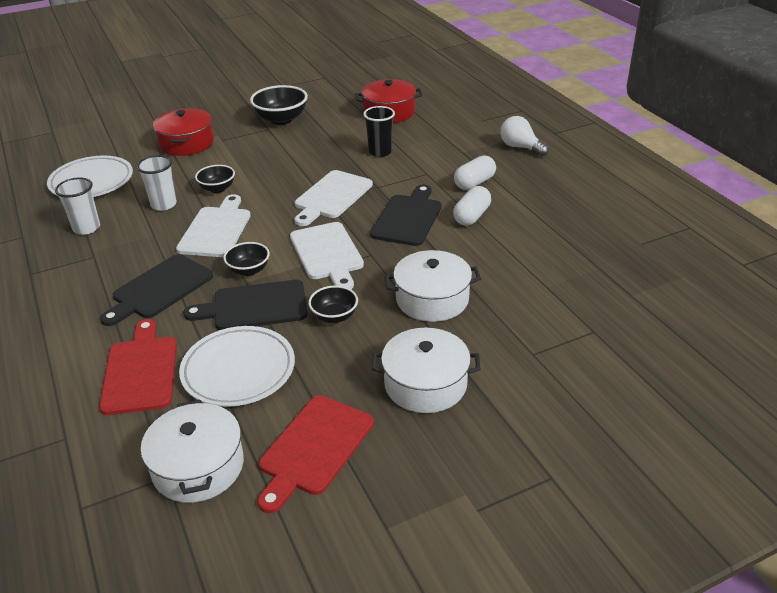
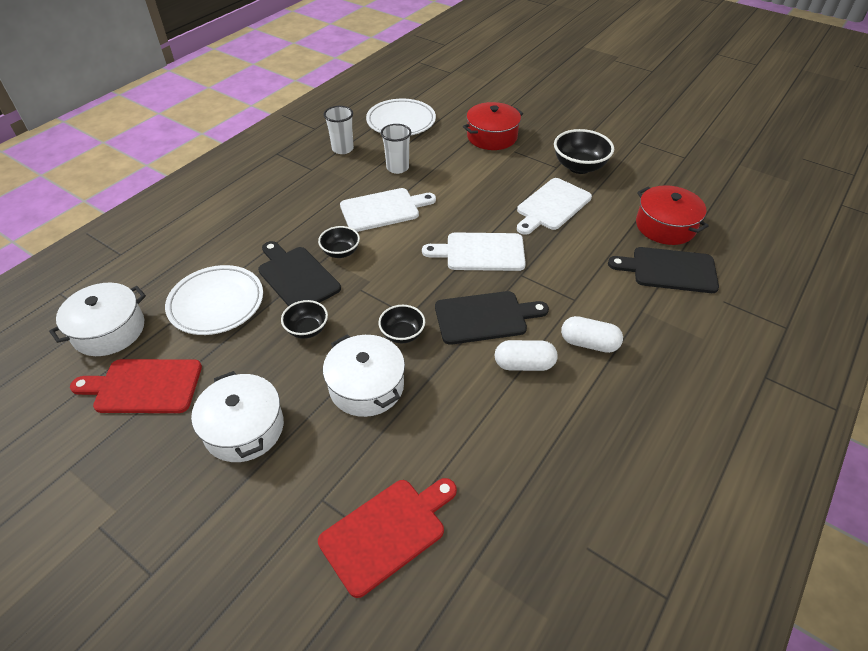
camera: 60 degrees right, 10 degrees up
red cutting board [99,319,177,415] -> red cutting board moved to [318,478,457,598]
black cutting board [100,254,213,326] -> black cutting board moved to [608,247,719,293]
black bowl [195,165,235,193] -> black bowl moved to [378,305,425,344]
white cutting board [290,222,364,289] -> white cutting board moved to [517,178,592,235]
black cup [363,106,395,157] -> none
white light bulb [500,116,549,156] -> none

